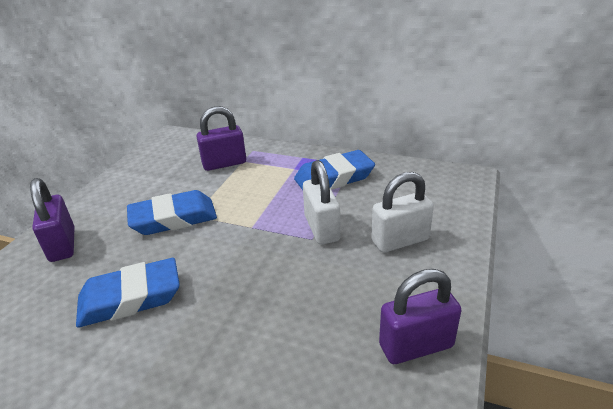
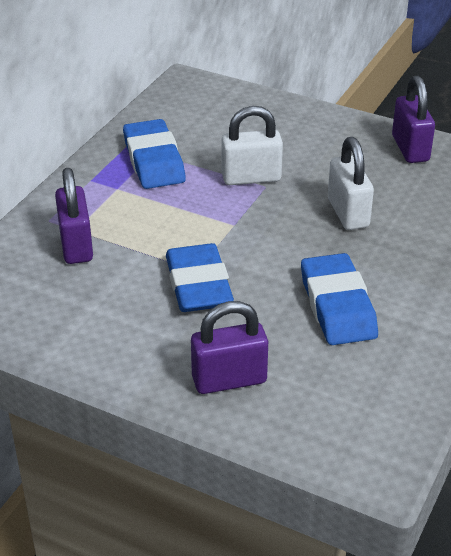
camera: 85 degrees left, 5 degrees up
white padlock [371,172,434,253] -> white padlock moved to [328,137,374,230]

